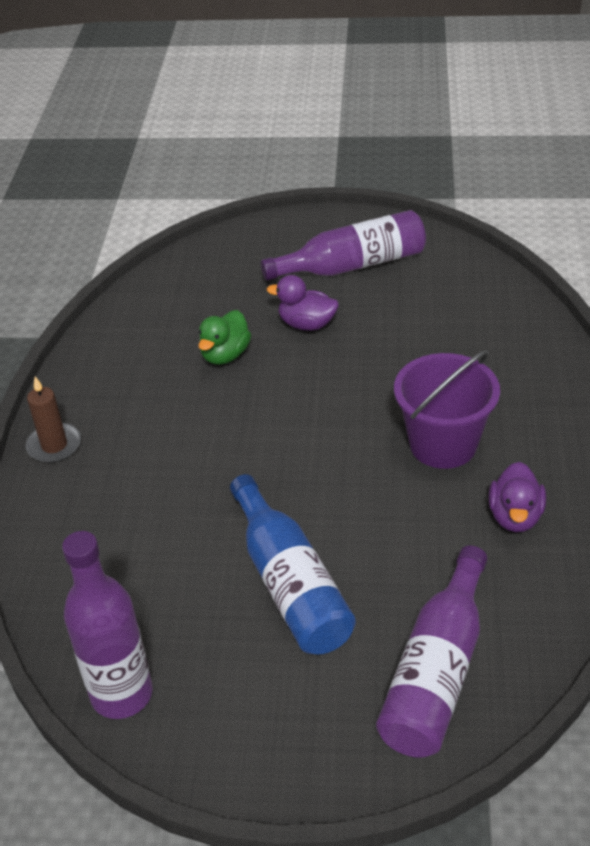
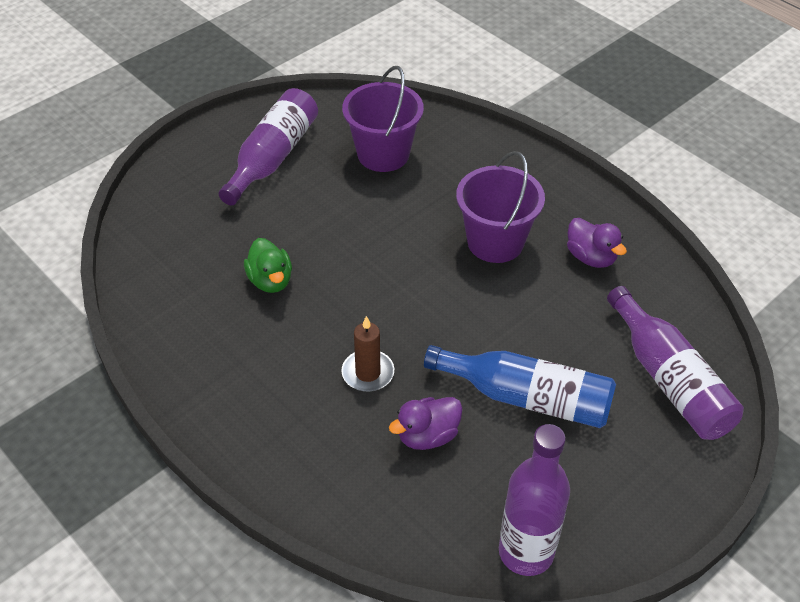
camera: 50 degrees left, 5 degrees up
brown candle [26,377,81,463] -> brown candle moved to [341,316,394,392]
purple duck [267,275,339,331] -> purple duck moved to [389,397,463,450]
none -> purple bucket [342,66,424,172]

